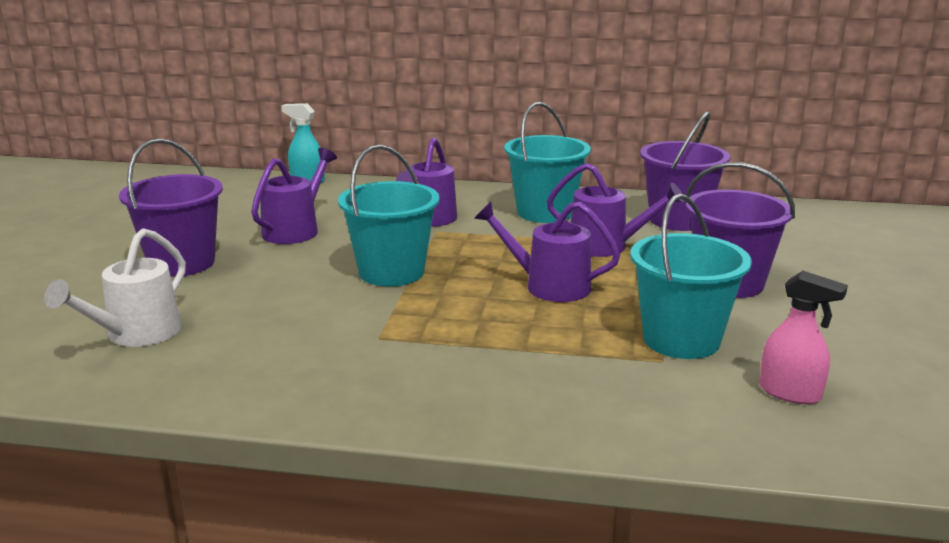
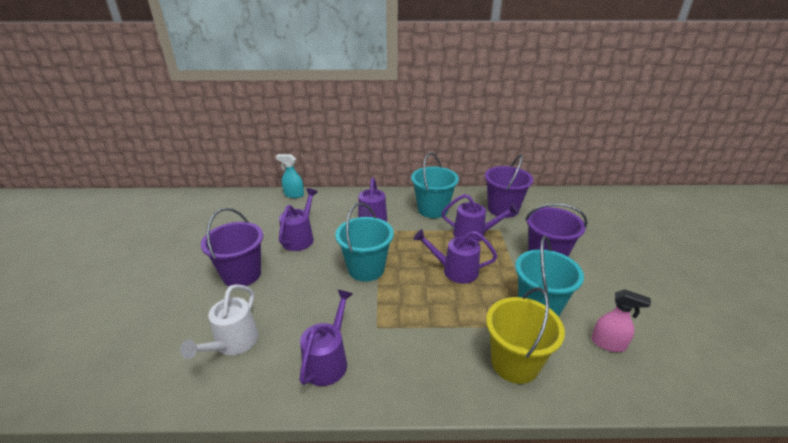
camera: 10 degrees left, 10 degrees up
none -> purple watering can [299,290,353,386]
none -> yellow bucket [486,287,565,384]

